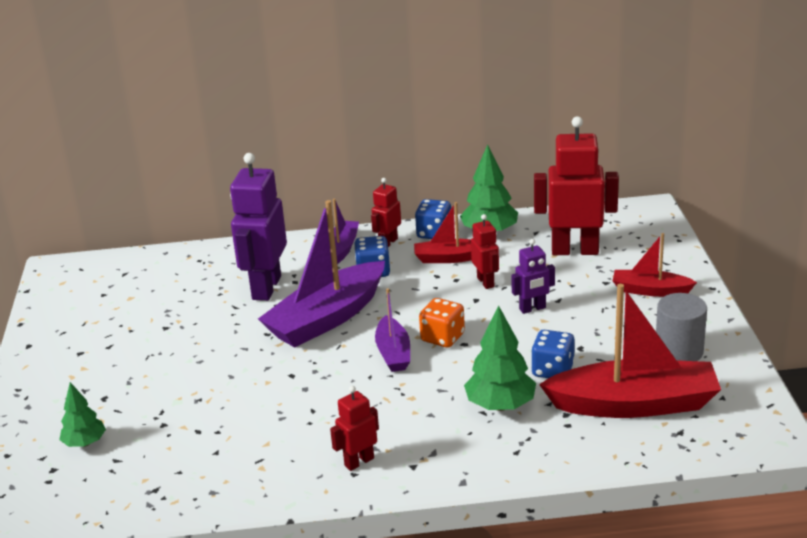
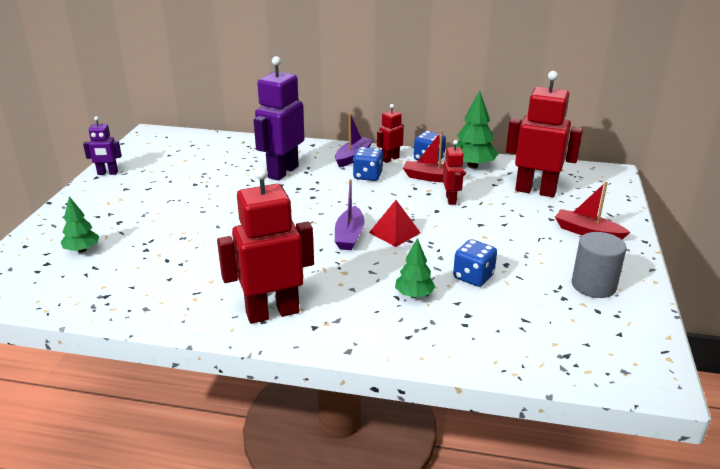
camera: 15 degrees right, 0 degrees up
purple boat [258,200,385,348] -> none
red robot [330,386,379,471] -> red robot [217,167,314,324], size x1.95
orange dice [419,298,465,348] -> red pyramid [369,200,421,247]
green tree [464,305,536,411] -> green tree [395,238,435,298], size x0.63
purple robot [511,239,555,314] -> purple robot moved to [83,116,122,175]
red boat [539,284,721,418] -> none

